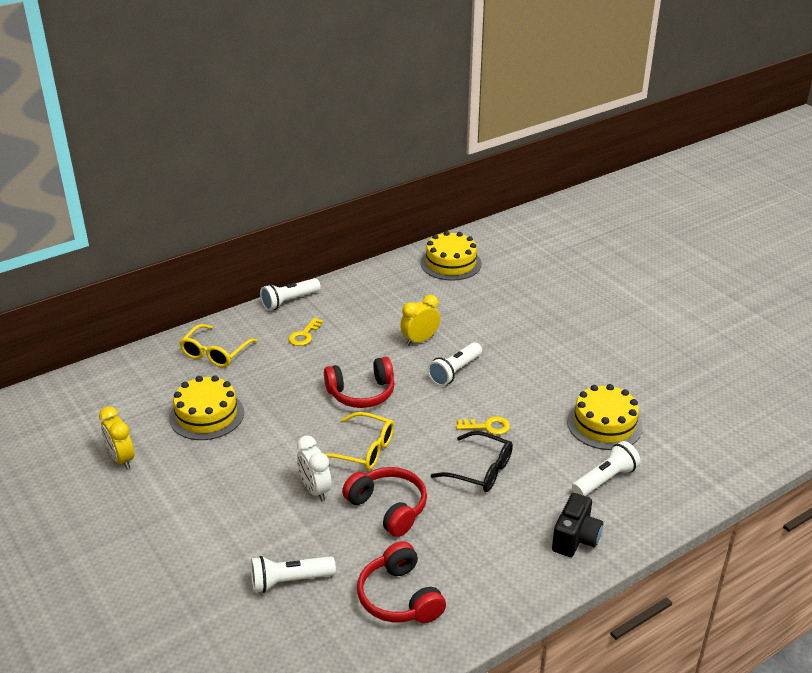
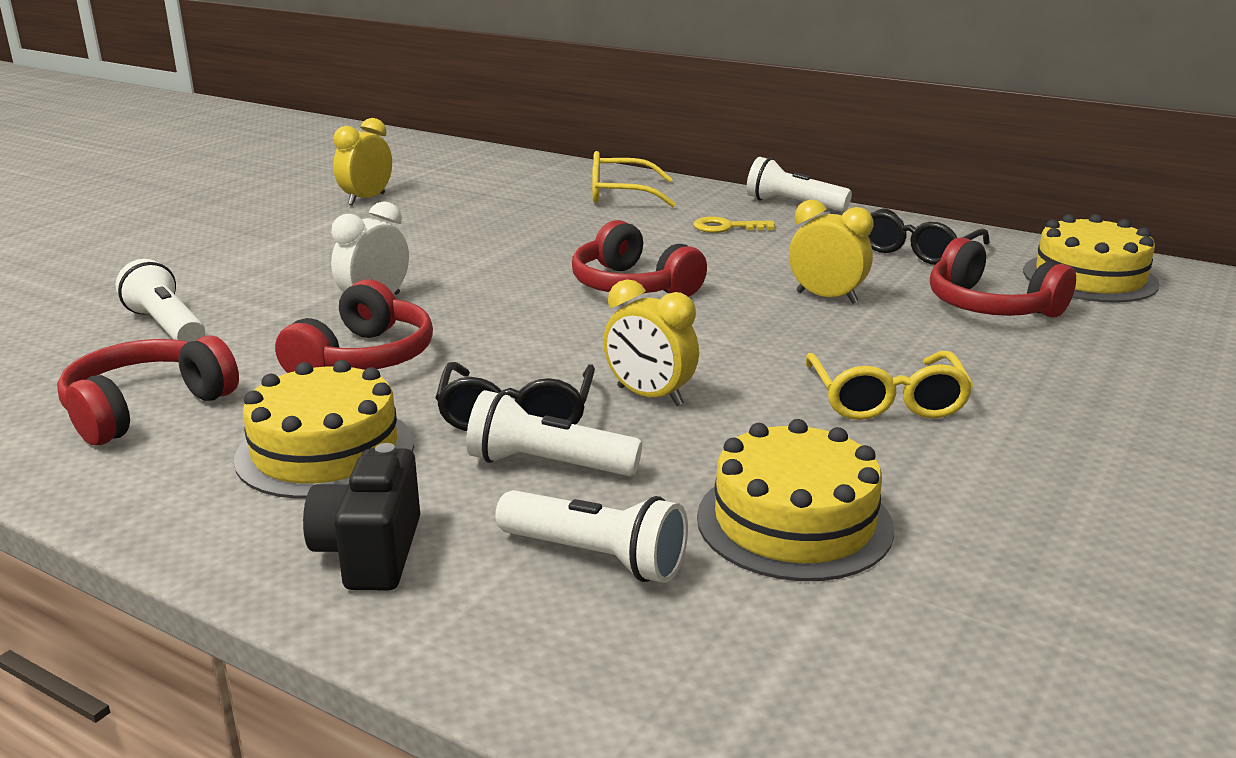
camera: 65 degrees right, 10 degrees down
yellow cake [169,375,244,440] -> yellow cake moved to [234,360,414,499]
yellow glasses [325,412,394,470] -> yellow glasses moved to [805,351,973,420]
white flashlight [428,342,482,386] -> white flashlight moved to [466,390,642,476]
yellow key [456,416,510,435] -> yellow clock [603,280,699,406]
black camera [552,493,603,557] -> black camera turned 90 degrees clockwise [303,443,420,590]
none -> black glasses [868,208,990,265]
none -> red headphones [930,237,1076,318]

